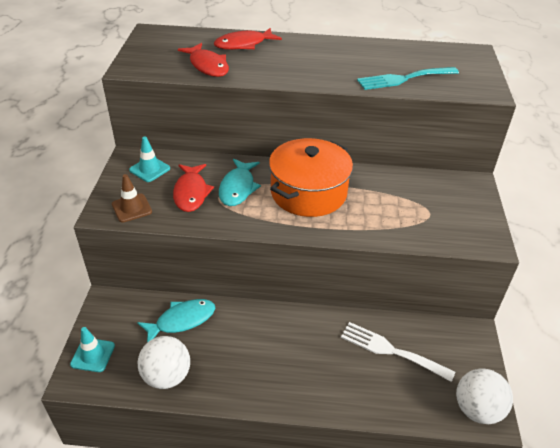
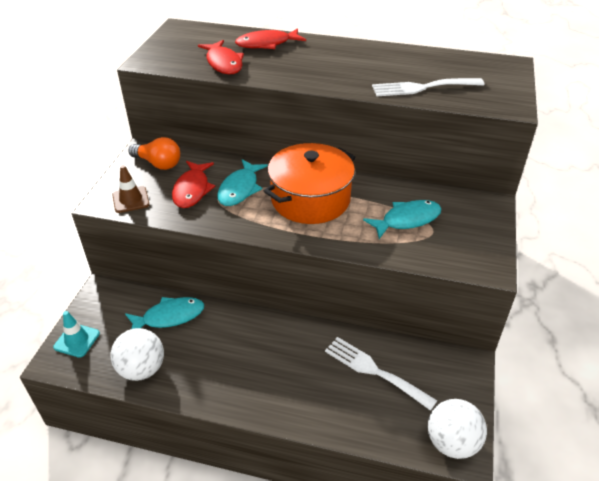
camera: 10 degrees right, 0 degrees up
turquoise traffic cone [129,136,170,182] -> orange light bulb [129,137,180,170]
turquoise fork [357,67,459,90] -> white fork [372,78,484,96]
none -> turquoise fish [363,200,441,239]

